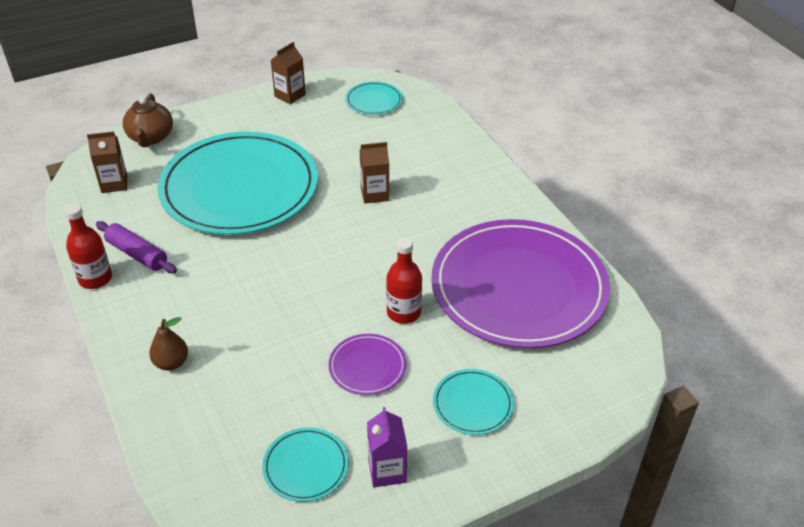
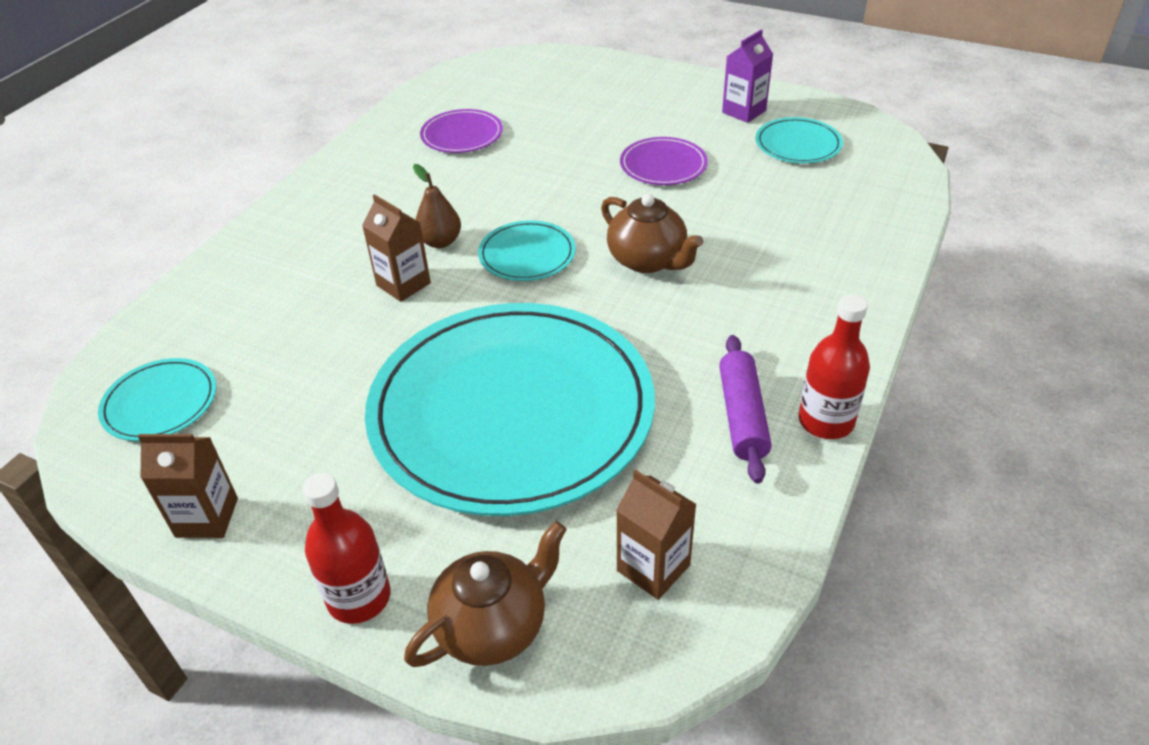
camera: 125 degrees left, 0 degrees up
brown pear [149,317,188,370] -> brown pear moved to [413,164,461,248]
red bottle [386,237,422,324] -> red bottle moved to [303,473,390,624]
purple plate [431,219,610,348] -> purple plate [420,109,503,153], size x0.41
turquoise plate [433,369,514,435] -> turquoise plate moved to [478,220,575,281]
none -> brown teapot [601,194,704,273]

